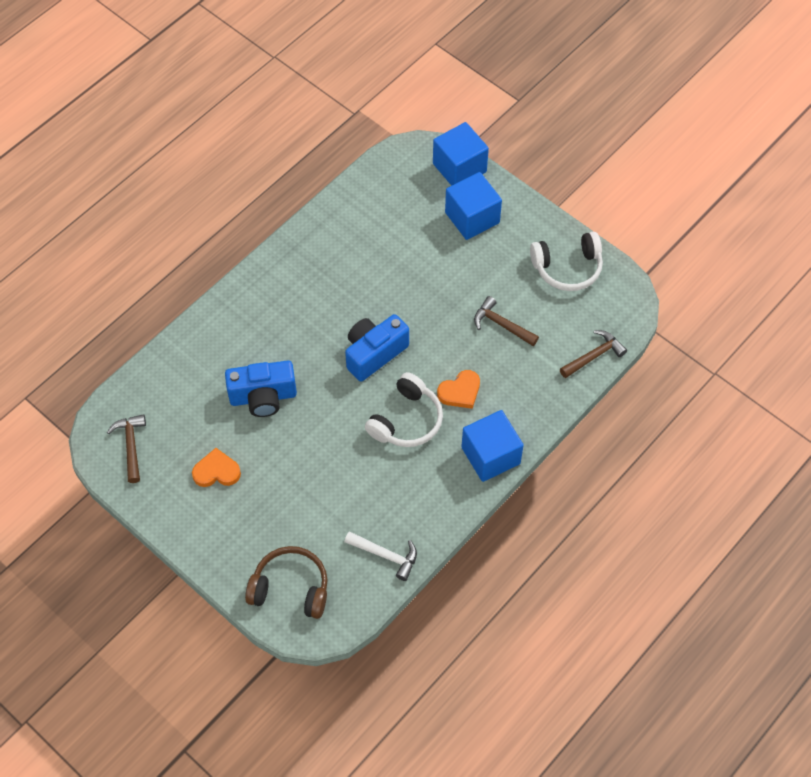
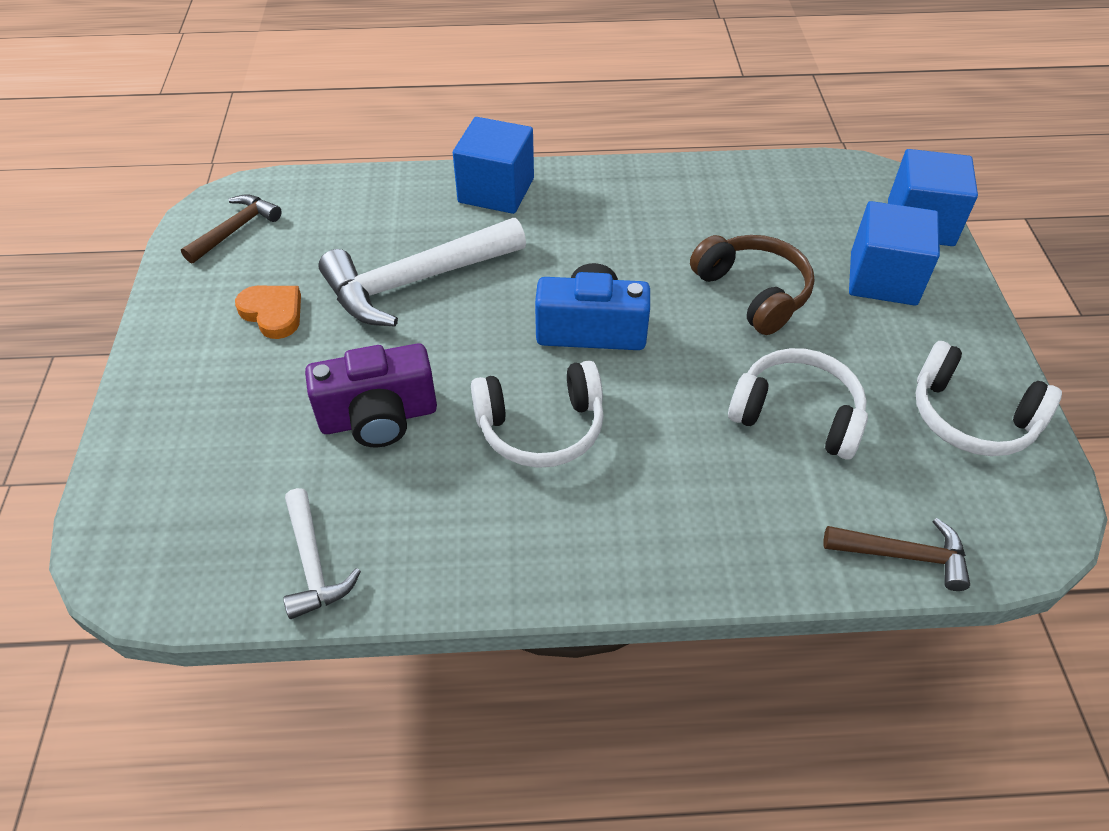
camera: 45 degrees right, 10 degrees down
blue camera [225,360,297,417] -> white hammer [318,218,526,326]
brown headphones [245,546,328,619] -> brown headphones moved to [690,235,815,335]
orange heart [437,370,480,409] -> none
blue cube [461,410,524,482] -> blue cube moved to [453,117,534,214]
brown hammer [474,296,539,346] -> white headphones [728,348,868,460]
none -> purple camera [305,343,437,447]

